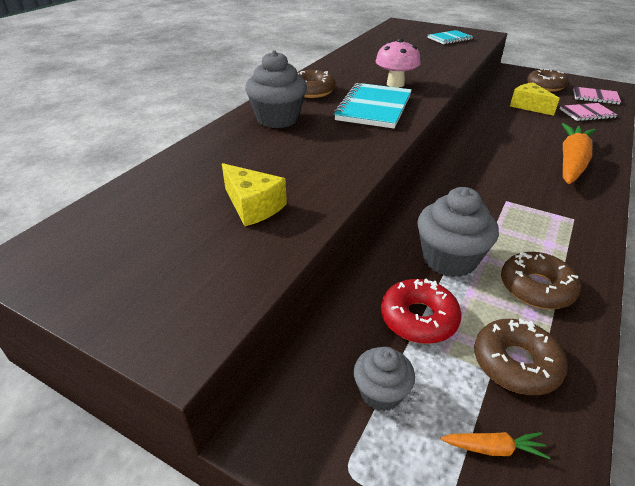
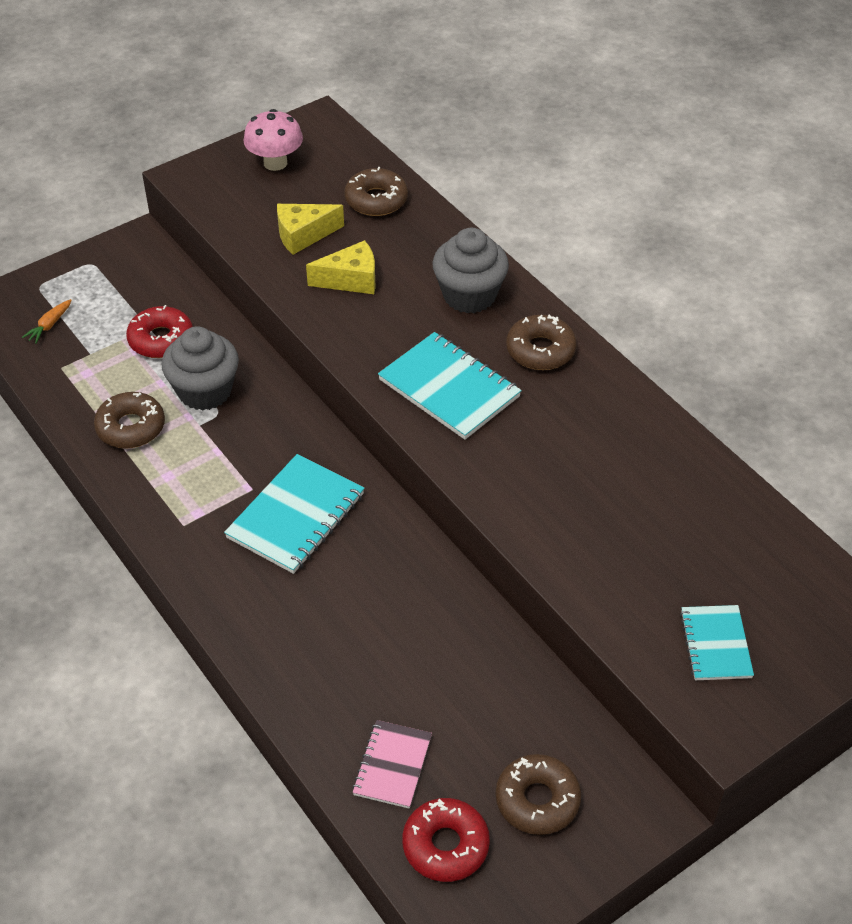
camera: 115 degrees right, 10 degrees up
grey cupcake [354,347,415,411] -> none
pink mushroom [376,38,421,88] -> pink mushroom moved to [243,109,303,171]
brown donut [474,318,568,395] -> brown donut moved to [344,167,408,216]
yellow cheese [510,83,560,116] -> yellow cheese moved to [306,240,376,294]
orange carrot [562,123,596,184] -> none
pink notebook [573,87,621,104] -> red donut [402,798,490,882]
none -> turquoise notebook [224,454,365,574]

